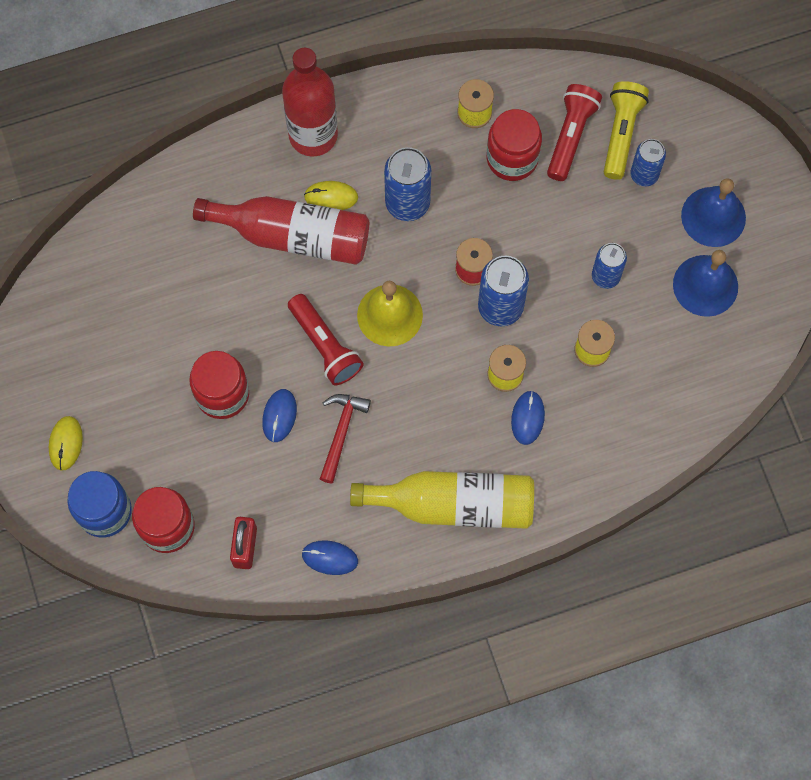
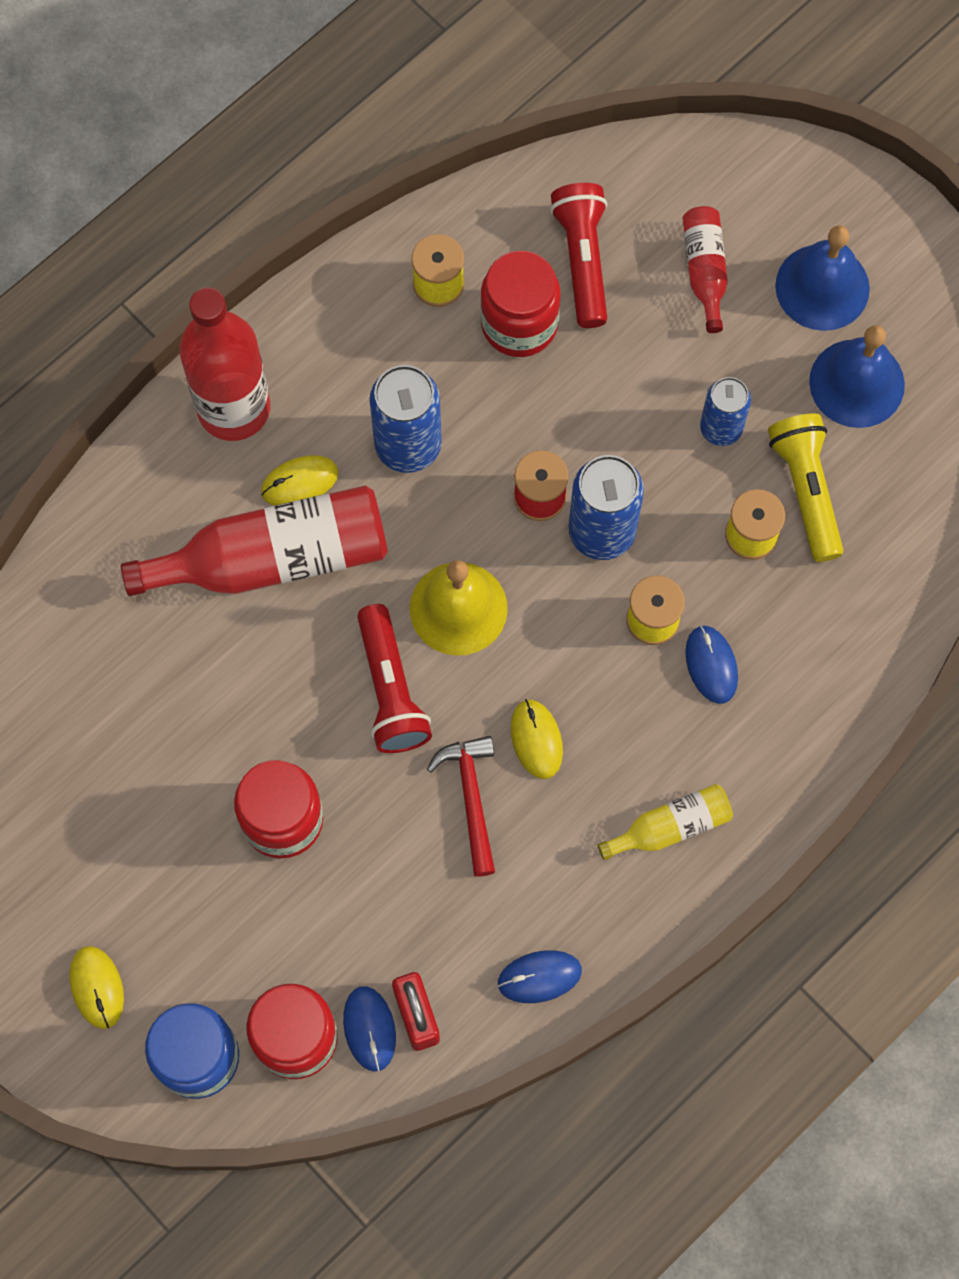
camera: 25 degrees left, 0 degrees up
blue mouse [262,389,297,442] -> blue mouse moved to [343,986,396,1071]
red flashlight [288,294,363,385] -> red flashlight turned 45 degrees clockwise [357,604,432,753]
yellow bottle [350,471,534,529] -> yellow bottle [597,784,733,860], size x0.51
yellow flashlight [604,81,649,180] -> yellow flashlight moved to [768,413,843,562]
blue can [630,139,666,186] -> red bottle [683,206,728,333]
none -> yellow mouse [511,699,563,779]

